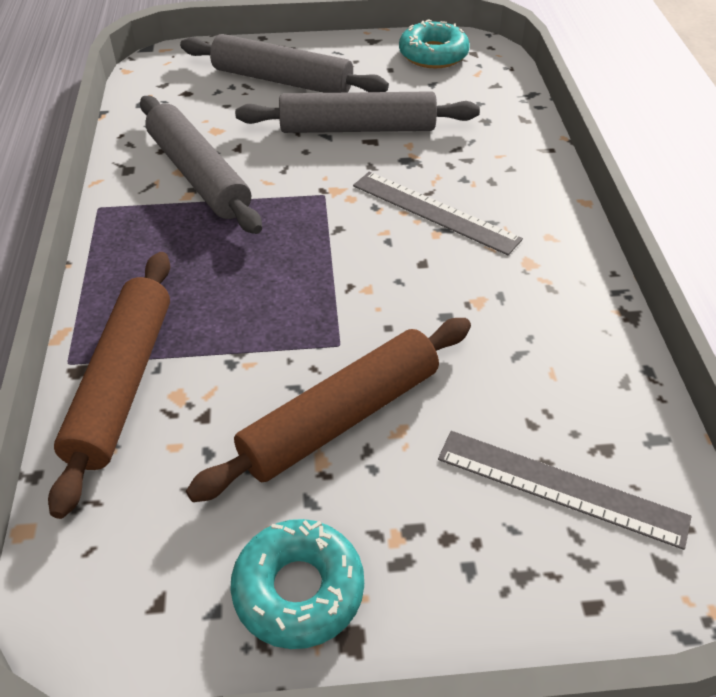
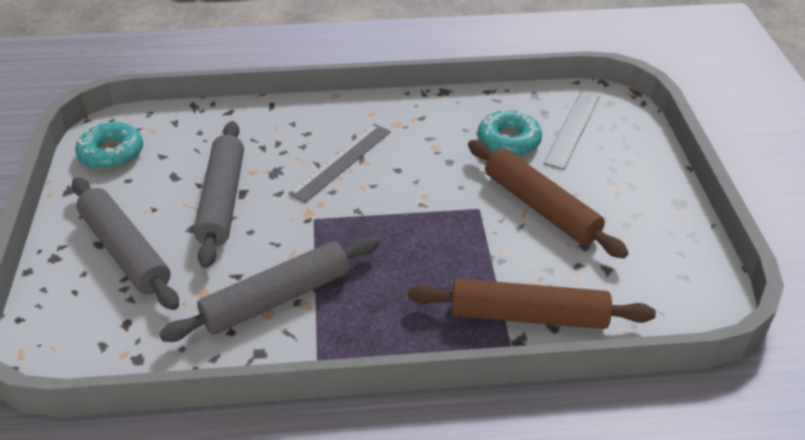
camera: 90 degrees left, 5 degrees down
grey rolling pin [180,34,389,93] -> grey rolling pin turned 60 degrees counterclockwise [72,178,179,310]
turquoise donut [230,519,364,649] -> turquoise donut moved to [478,109,542,156]

